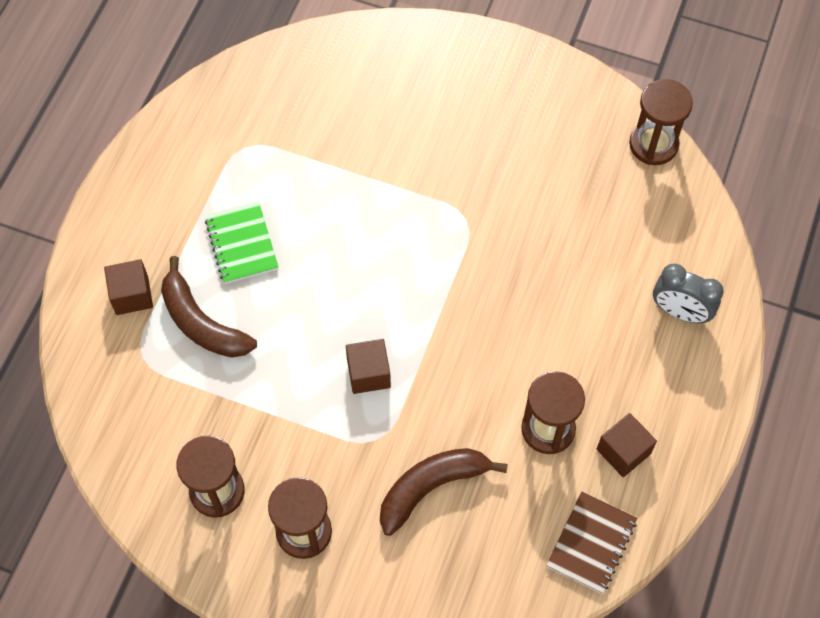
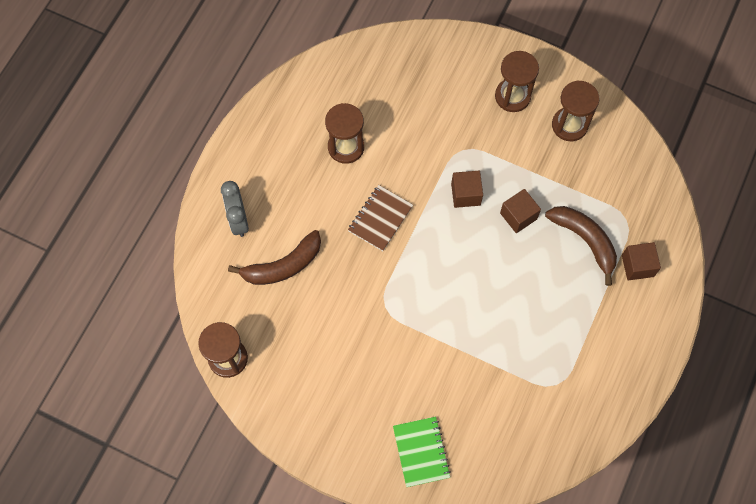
camera: 175 degrees left, 5 degrees up
green notebook [205,201,279,284] -> green notebook moved to [393,417,451,487]
brown banana [380,448,508,536] -> brown banana moved to [228,230,321,285]
brown notebook [546,491,637,594] -> brown notebook moved to [348,185,413,251]
brown cube [597,413,657,477] -> brown cube moved to [500,189,541,233]
grey clock [653,264,724,323] -> grey clock turned 135 degrees counterclockwise [221,181,249,237]

